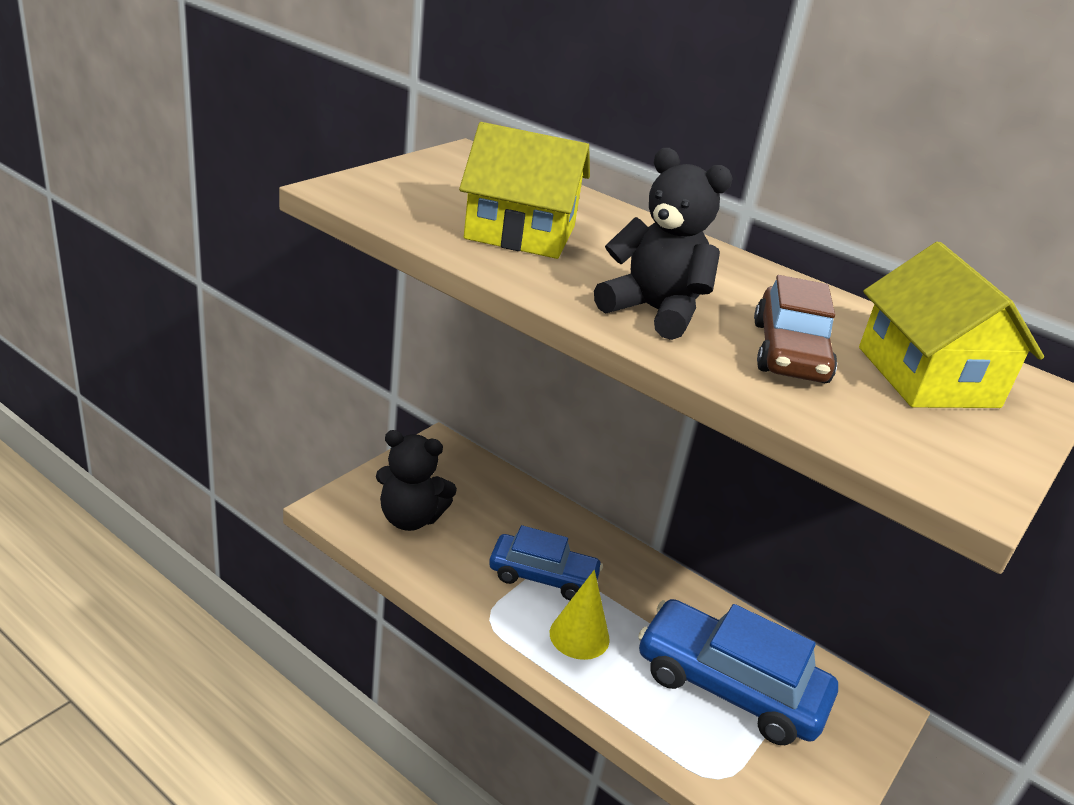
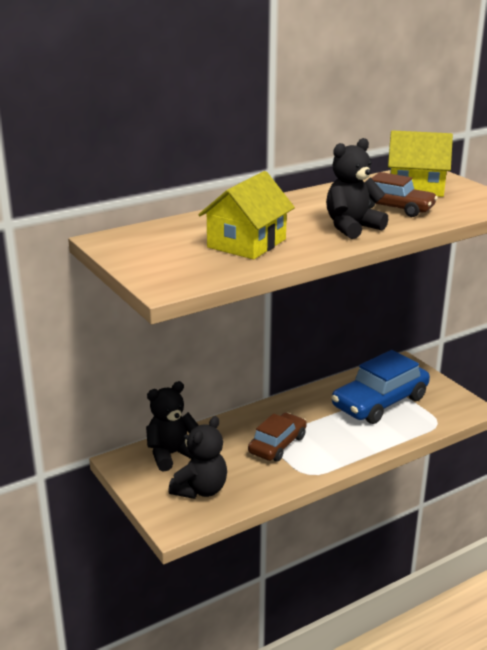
camera: 65 degrees left, 5 degrees down
blue car [489,525,603,601] -> brown car [248,413,307,462]
yellow cone [550,570,610,660] -> none
none -> black teddy bear [146,381,199,472]

